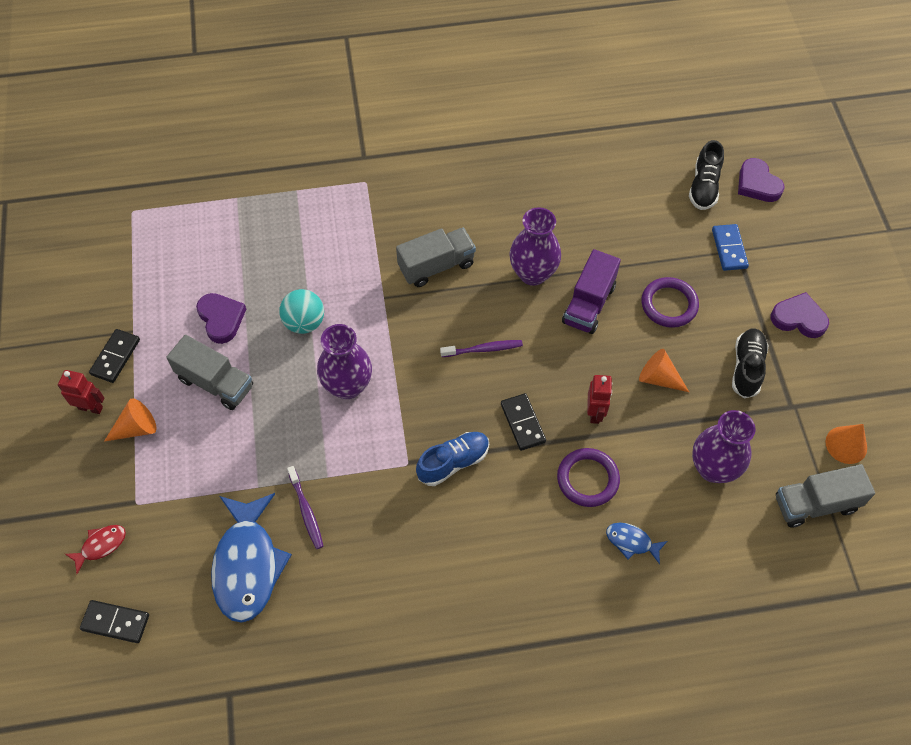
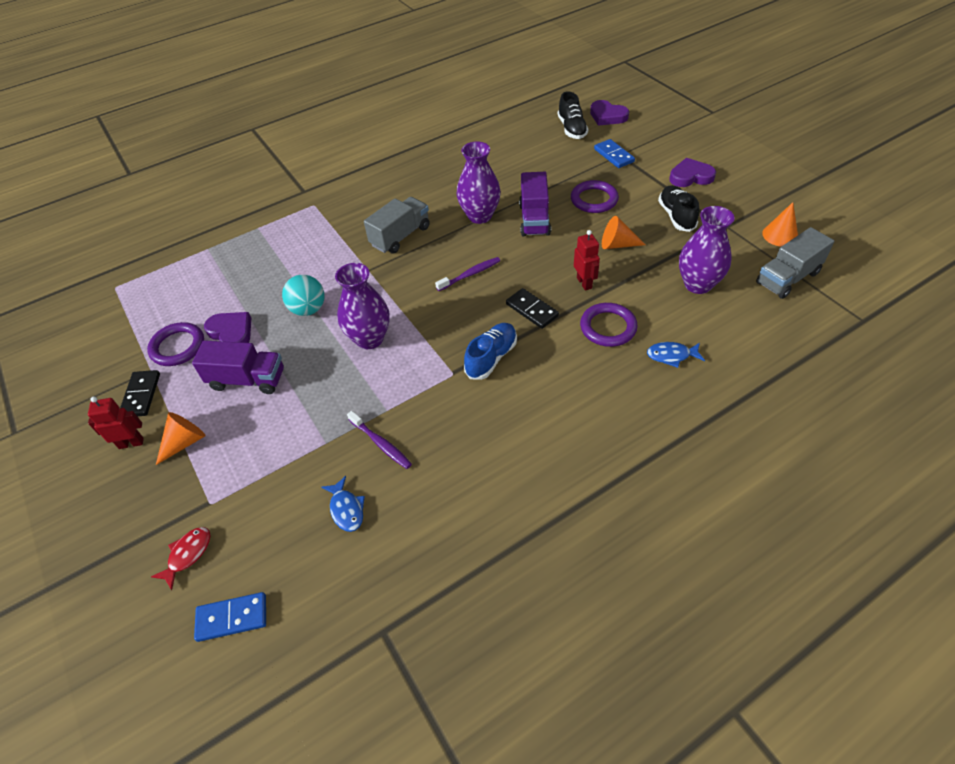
camera: 20 degrees left, 10 degrees down
black domino [80,600,149,643] -> blue domino [194,592,266,642]
grey truck [167,335,253,410] -> purple truck [192,340,284,394]
blue fish [211,493,292,623] -> blue fish [321,476,365,532], size x0.46
none -> purple ring [147,322,204,366]

